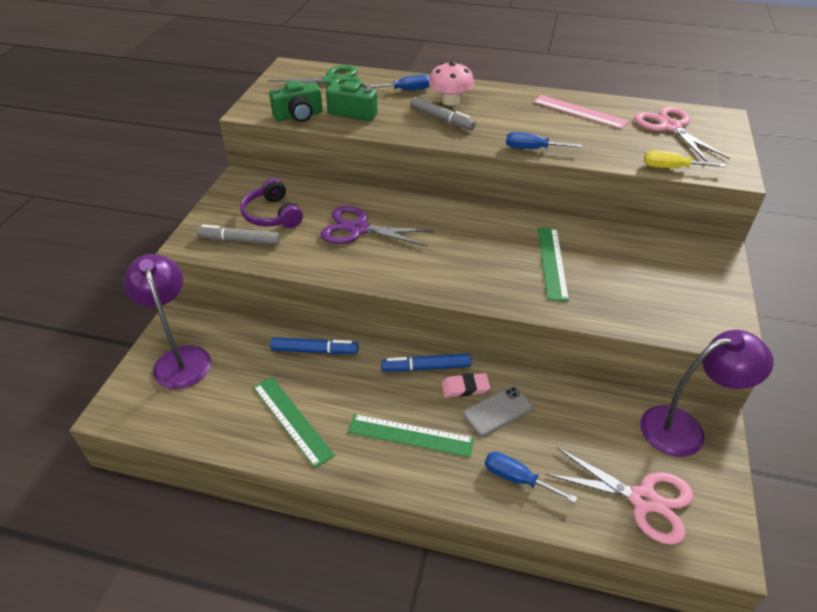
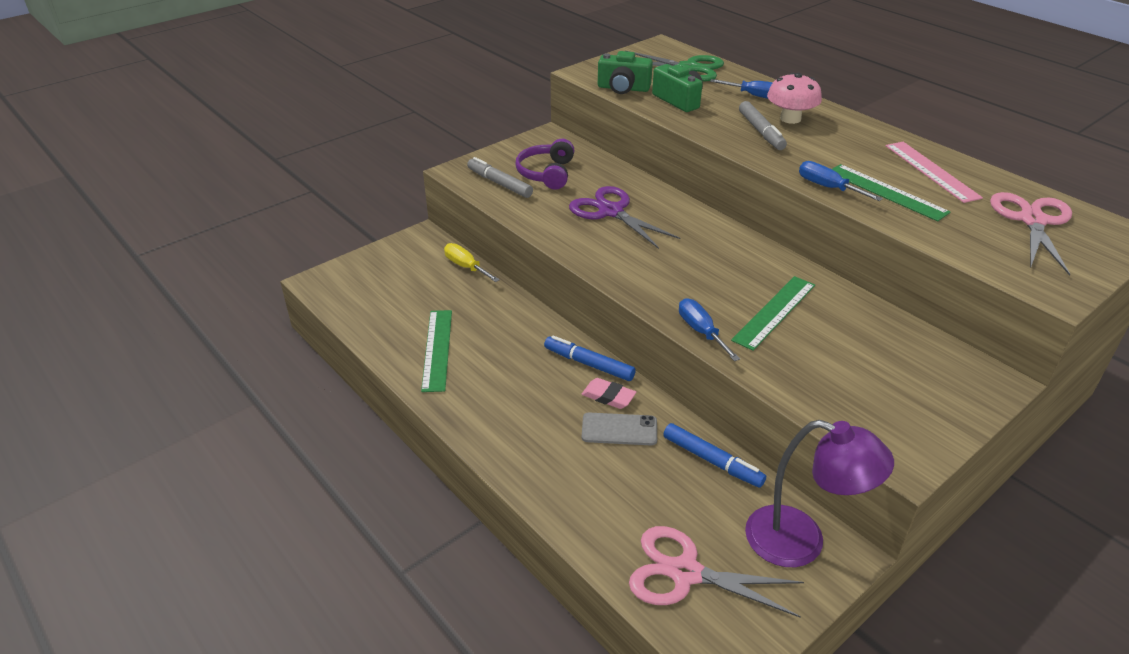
camera: 35 degrees right, 5 degrees down
purple lamp [123,254,211,389] -> none
blue marker [270,337,359,354] -> blue marker moved to [663,423,766,488]
green ruler [348,414,474,457] -> green ruler moved to [832,164,950,221]
blue screwdriver [485,452,577,503] -> blue screwdriver moved to [679,298,740,361]
pink scissors [546,447,693,545] -> pink scissors turned 135 degrees clockwise [629,526,804,618]
yellow screwdriver [644,150,726,168] -> yellow screwdriver moved to [444,243,500,282]

